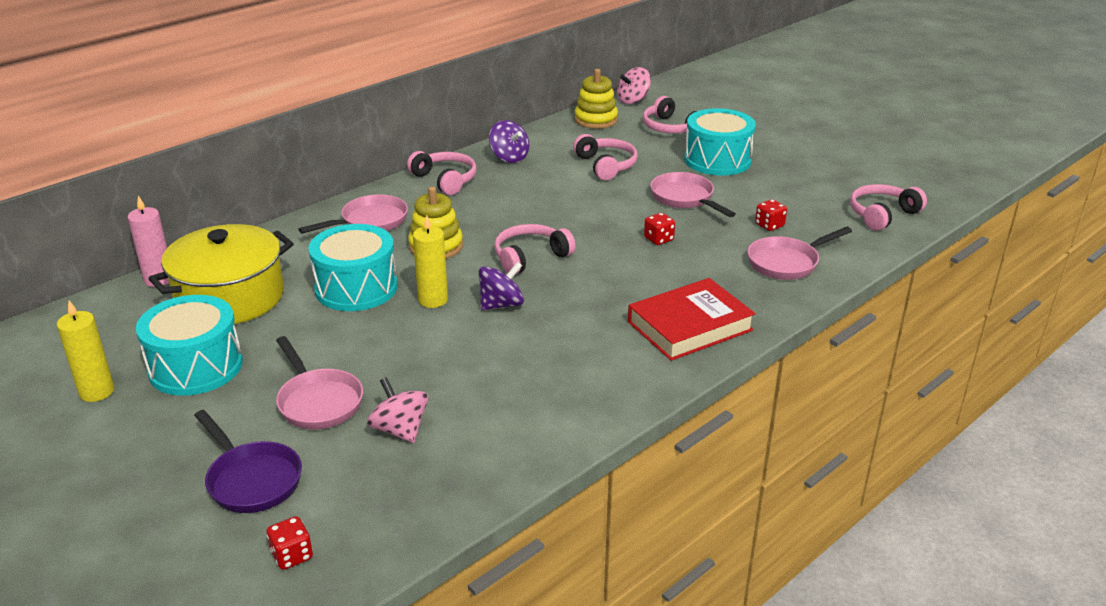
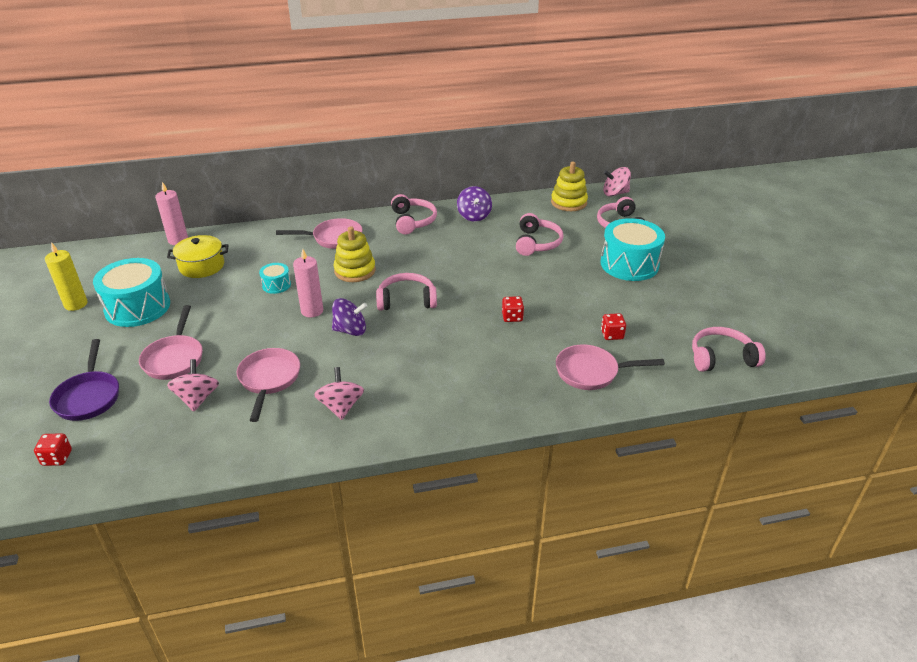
camera: 30 degrees right, 5 degrees up
yellow pot [148,224,294,324] -> yellow pot [167,235,229,278], size x0.60
turquoise drum [308,224,398,311] -> turquoise drum [259,263,291,294], size x0.47
yellow candle [413,215,448,308] -> pink candle [293,249,323,317]
red book [628,278,756,361] -> none
pink pan [650,172,736,217] -> pink pan moved to [237,348,300,422]
none -> pink spinning top [314,367,364,420]

